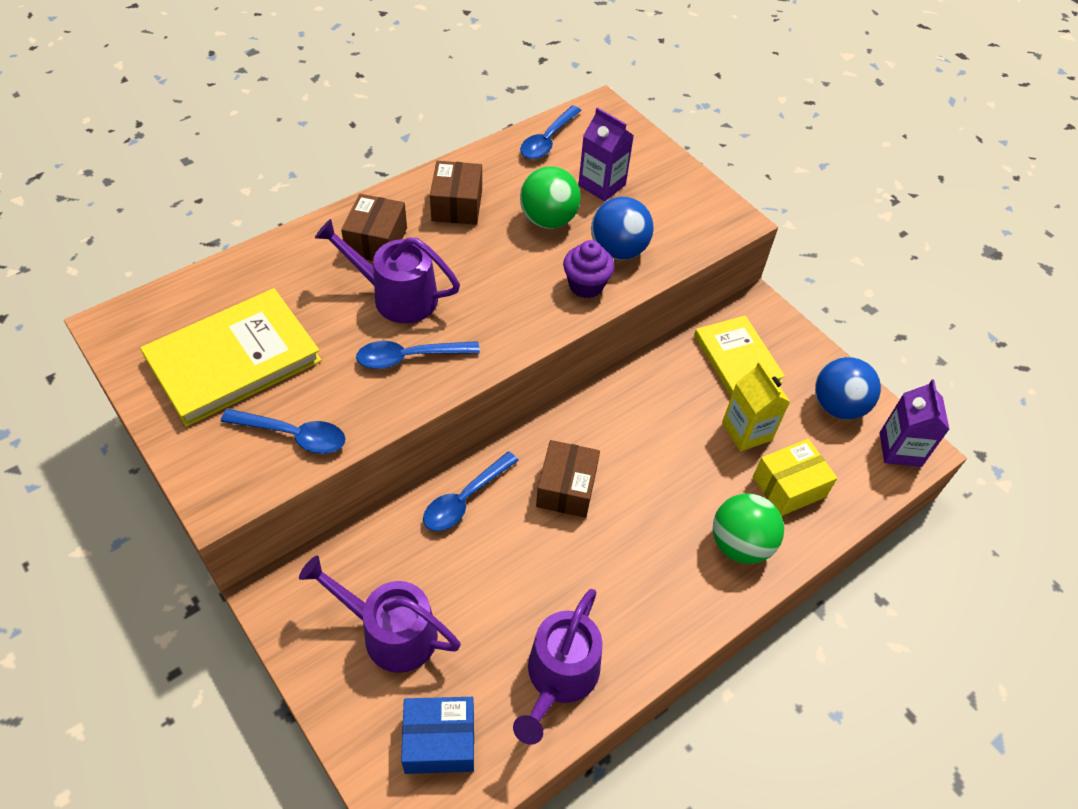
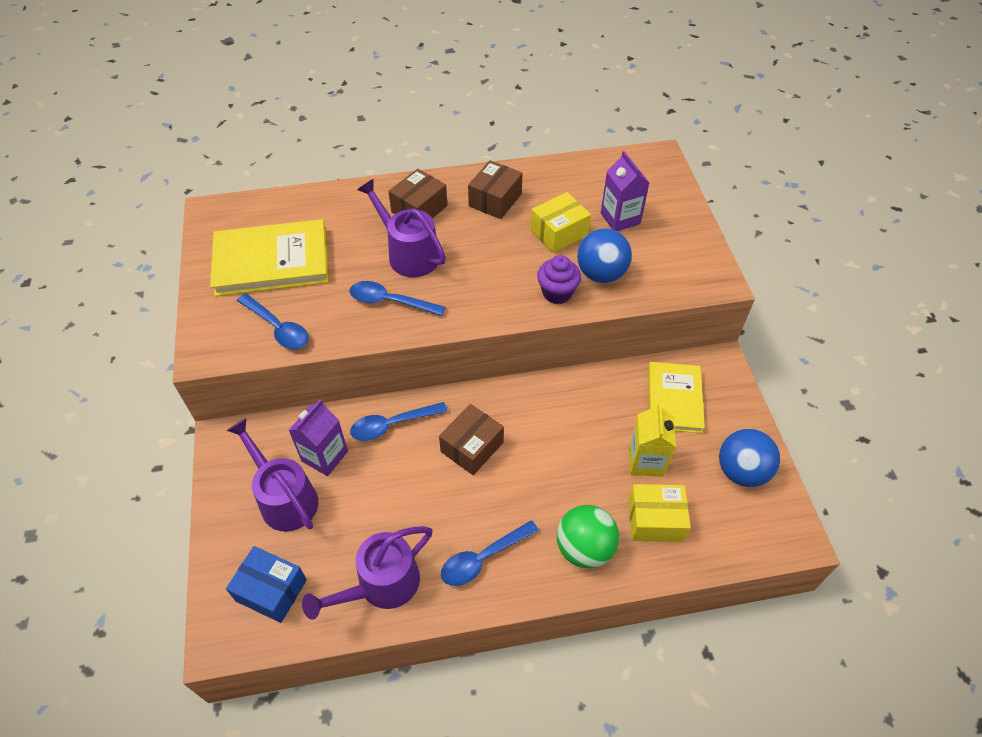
camera: 30 degrees right, 0 degrees up
blue spoon [520,106,582,159] -> blue spoon moved to [441,520,539,586]
green ball [520,166,581,229] -> yellow box [531,192,591,253]
purple carton [880,380,950,467] -> purple carton moved to [288,399,348,476]

